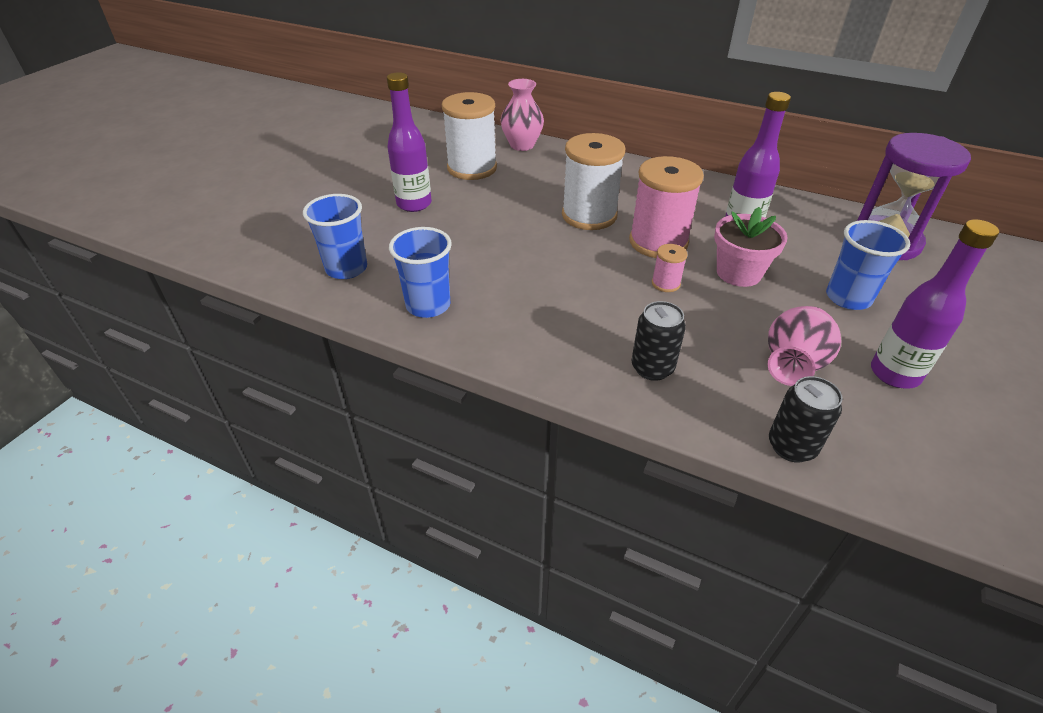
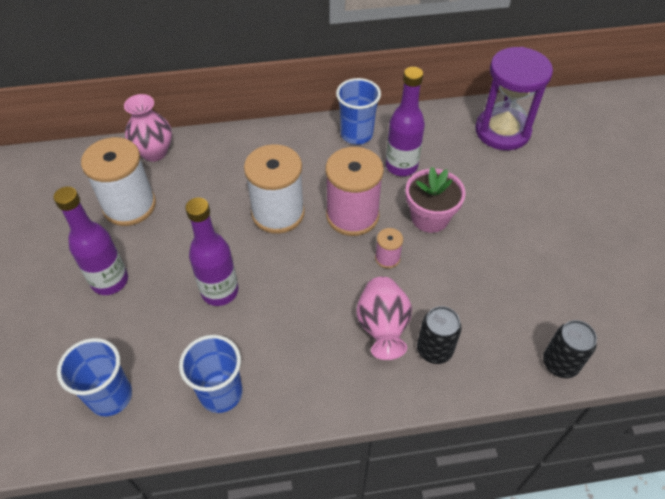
camera: 35 degrees left, 10 degrees up
pink vase [767,306,841,386] -> pink vase moved to [356,277,412,360]
blue cup [826,220,910,310] -> blue cup moved to [336,78,381,145]
purple bottle [871,219,999,389] -> purple bottle moved to [185,198,239,306]

